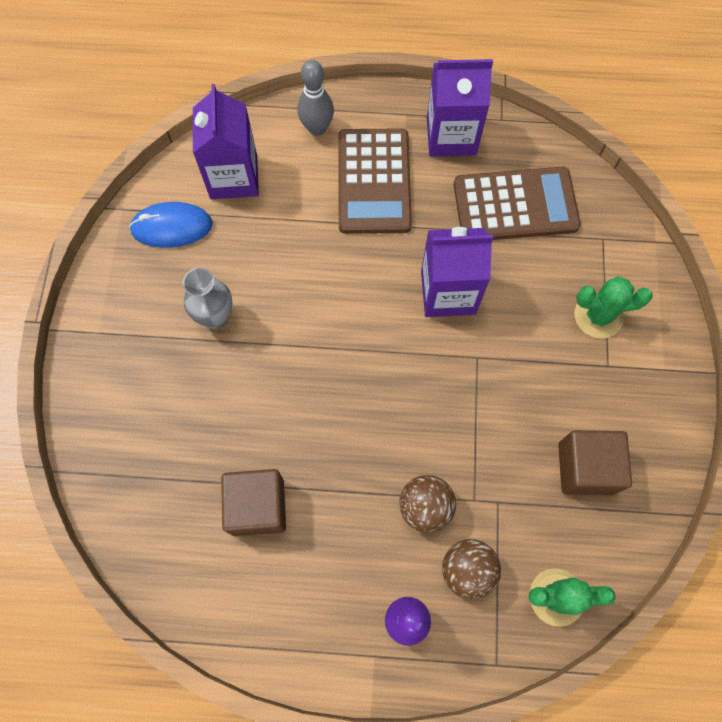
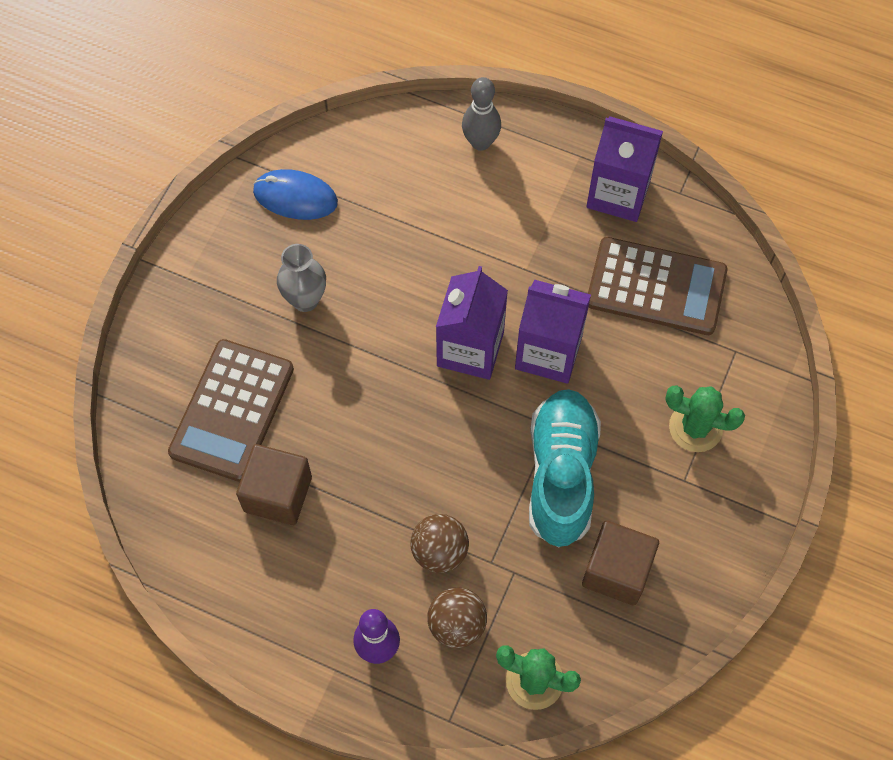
camera: 20 degrees right, 5 degrees down
purple carton [193,84,259,199] -> purple carton moved to [436,266,508,380]
brown calculator [338,128,412,234] -> brown calculator moved to [168,339,294,482]
none -> turquoise shoe [529,389,601,548]

